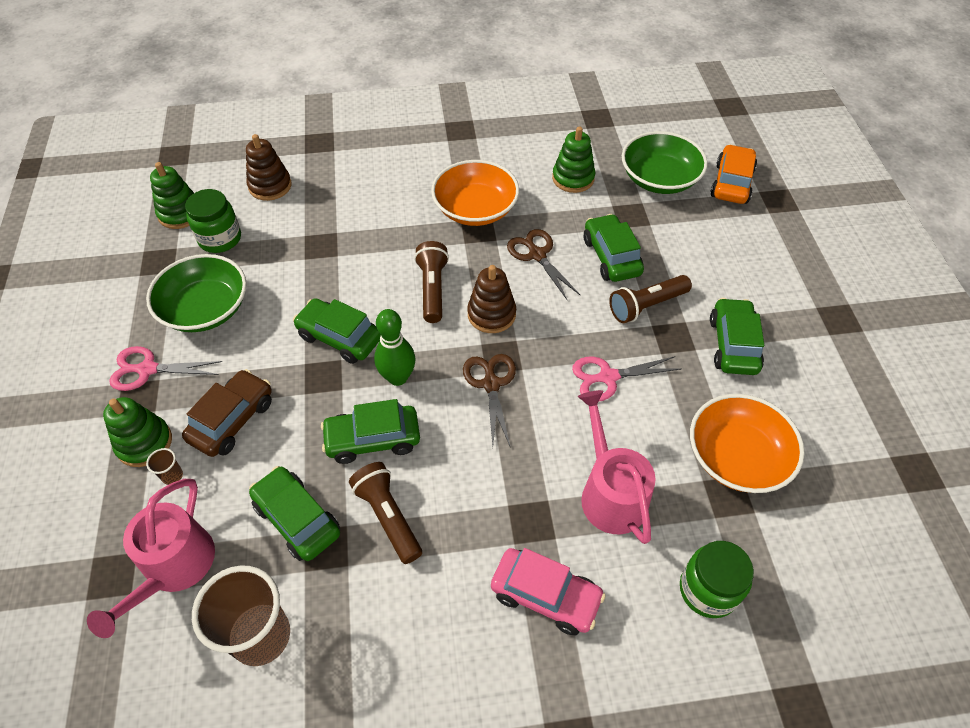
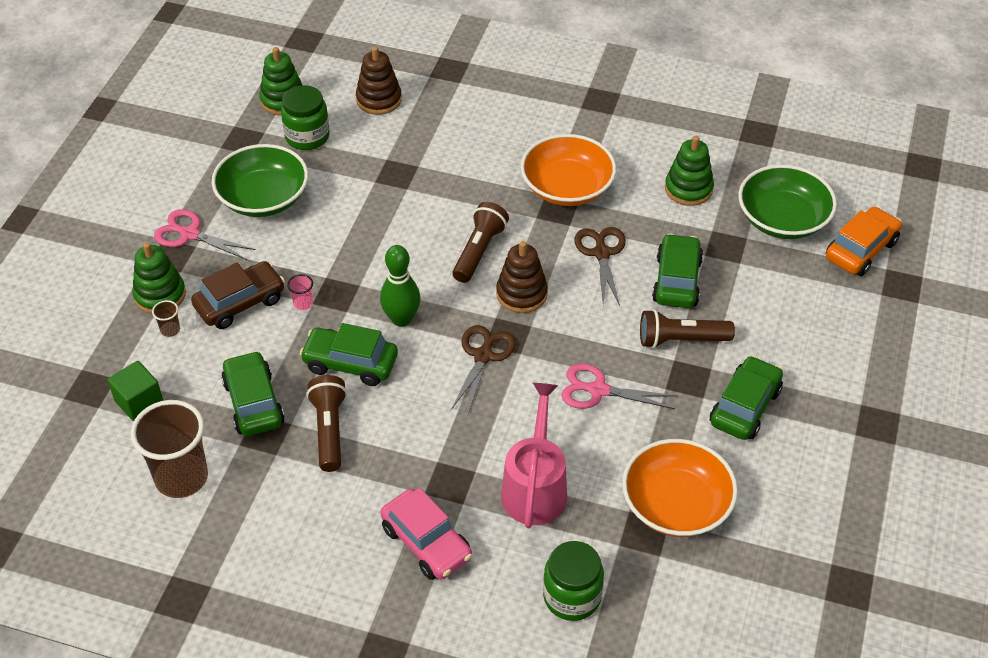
camera: 25 degrees right, 5 degrees down
pink watering can [87,479,215,638] -> green cube [108,361,163,421]
green car [293,298,381,364] -> none
none -> pink cup [287,274,313,310]

